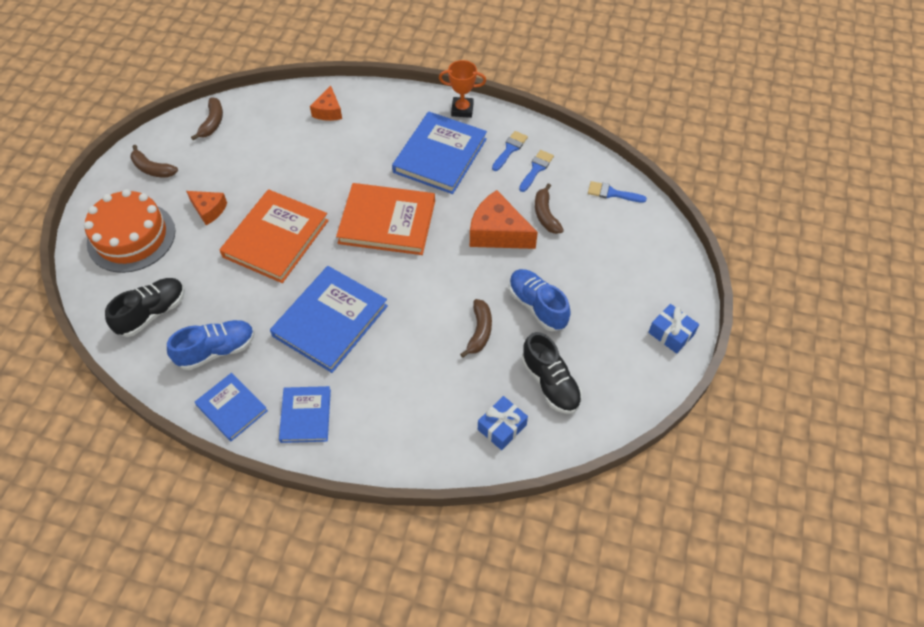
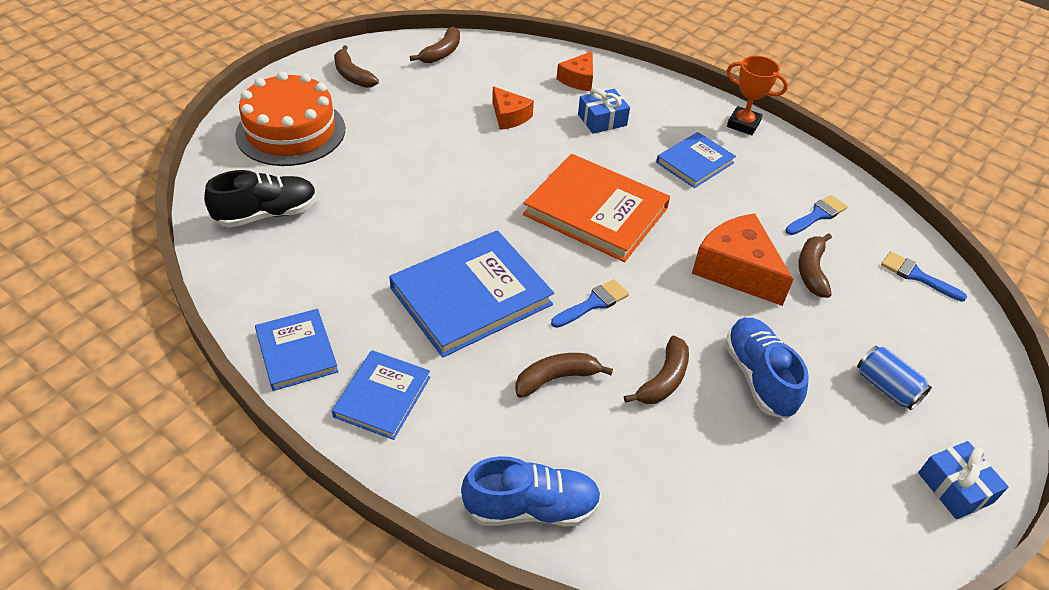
camera: 20 degrees right, 10 degrees down
blue shoe [167,320,255,370] -> blue shoe moved to [461,456,601,526]
orange cheese [186,191,227,225] -> orange cheese moved to [492,86,534,130]
orange book [220,189,329,283] -> none
blue book [392,112,487,194] -> blue book [656,132,736,188], size x0.58
blue gift [478,396,528,450] -> blue gift moved to [578,87,630,134]
blue brush [492,131,528,171] -> blue brush moved to [551,279,629,328]
black shoe [522,332,582,414] -> none
none -> brown banana [515,353,613,398]
none -> blue can [857,346,932,410]

